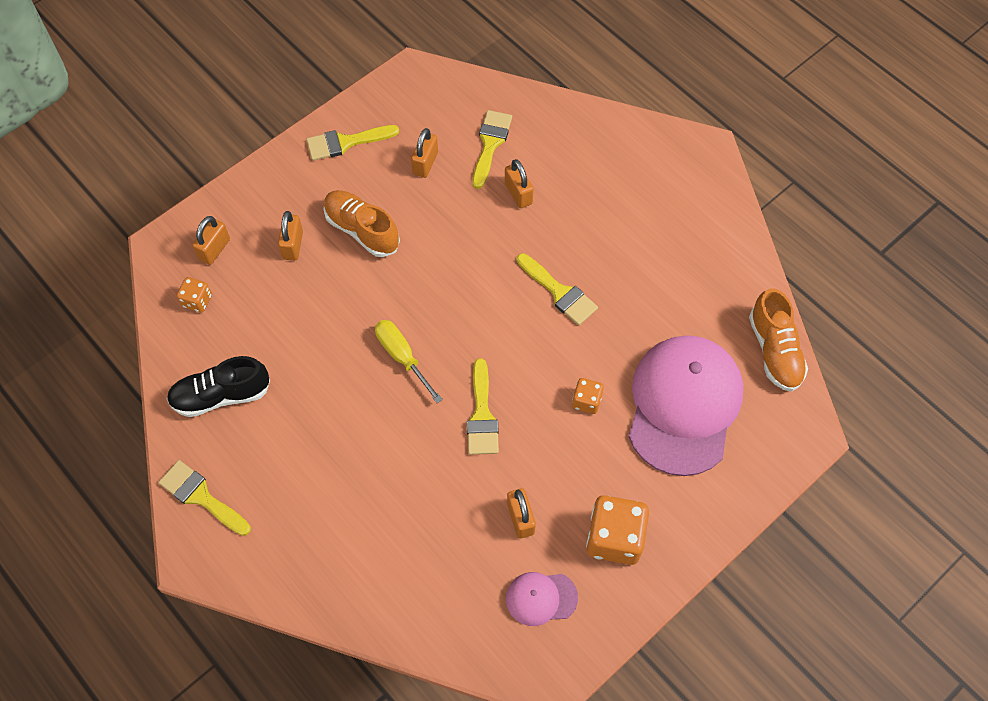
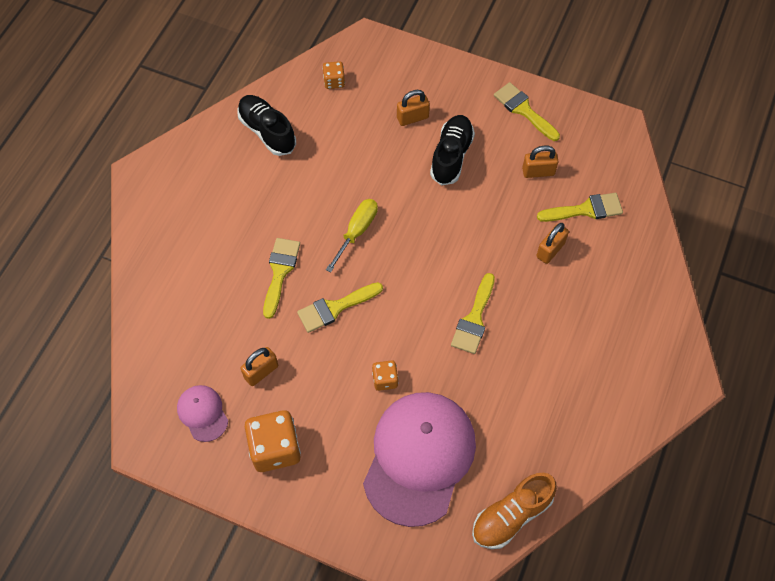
camera: 65 degrees right, 0 degrees up
yellow brush [158,460,251,536] -> yellow brush moved to [263,238,300,319]
orange padlock [192,216,230,265] -> none
orange shoe [323,190,400,257] -> black shoe [430,115,475,186]
pink cap [629,335,743,476] -> pink cap turned 60 degrees counterclockwise [363,392,476,527]

